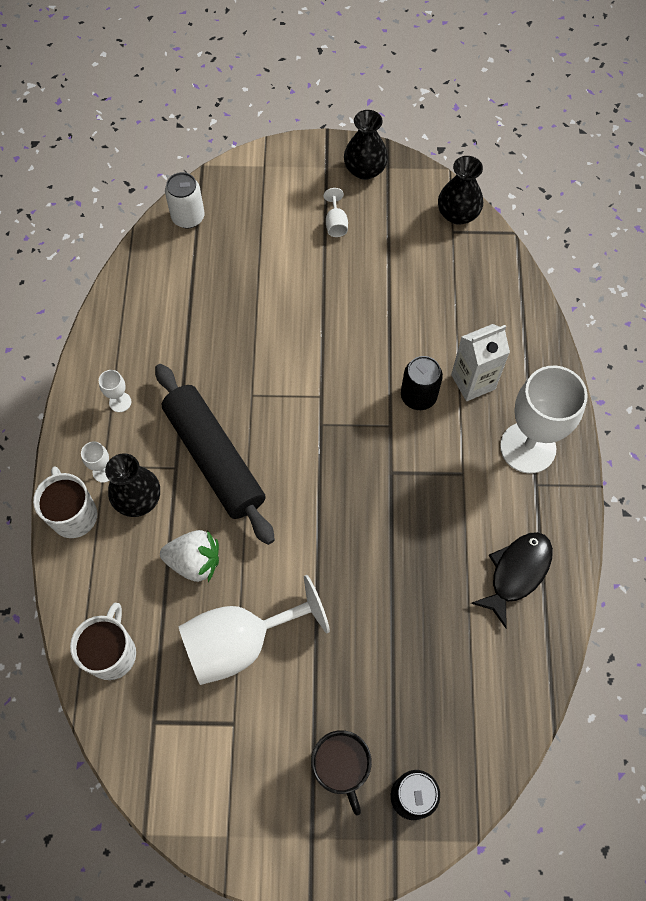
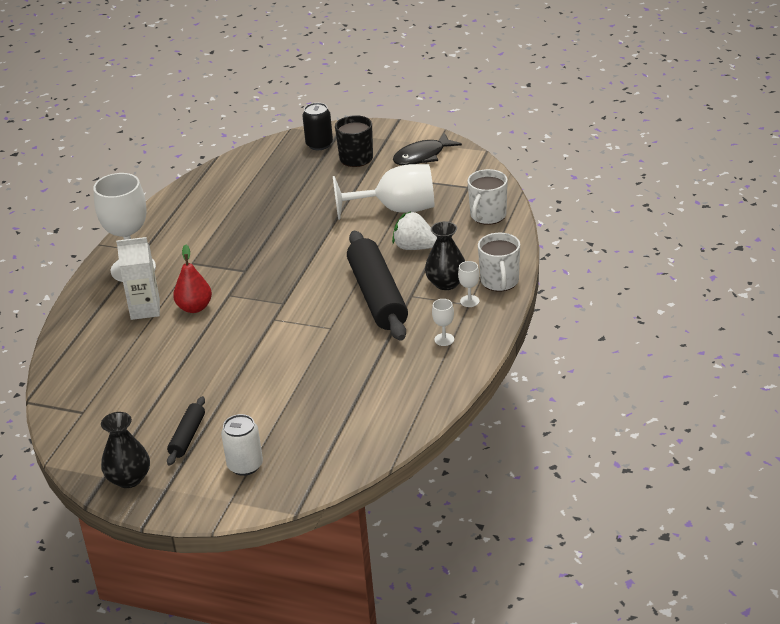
camera: 160 degrees left, 30 degrees down
white can [165,172,205,228] -> white can moved to [221,414,263,476]
white goblet [323,188,348,237] -> black rolling pin [167,396,205,466]
black can [401,356,443,410] -> red pear [173,244,212,313]
black vase [438,156,483,225] -> none
black fish [471,532,553,628] -> black fish moved to [393,133,462,165]

